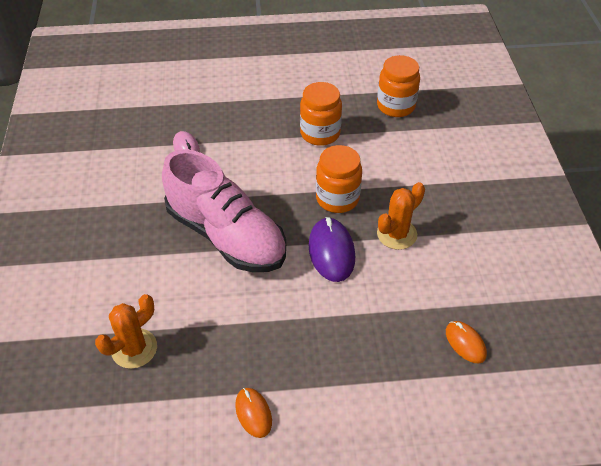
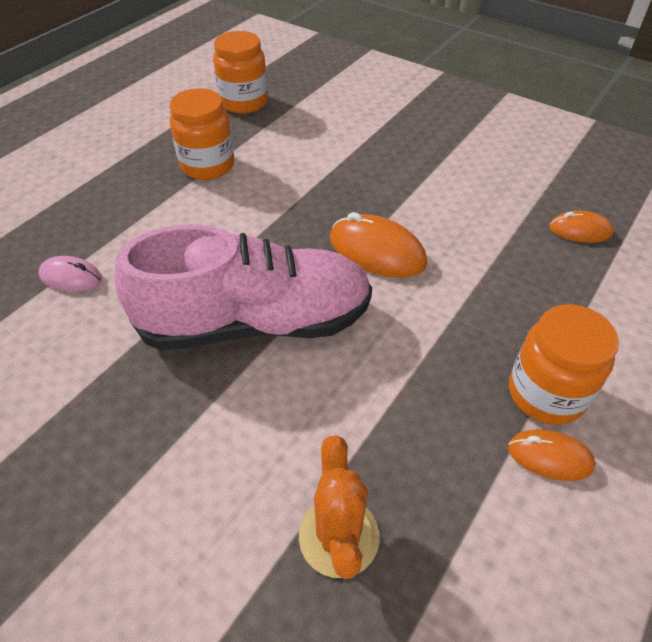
camera: 50 degrees left, 0 degrees up
purple mouse [308,217,355,282] -> orange mouse [330,212,427,278]
orange jar [316,145,362,213] -> orange jar moved to [509,304,619,425]
orange cactus [377,182,425,250] -> none

